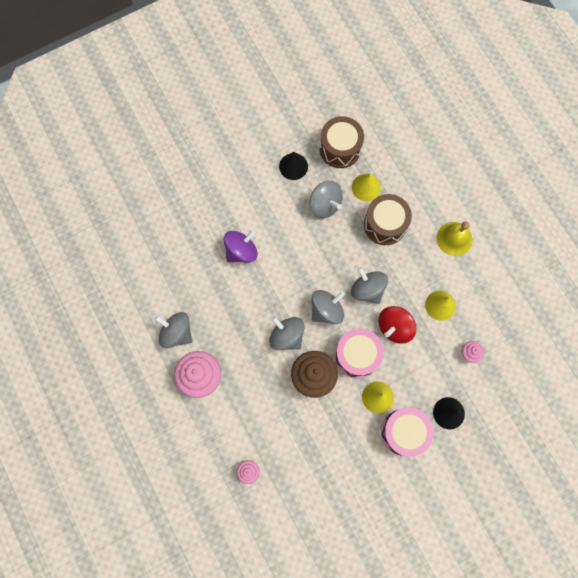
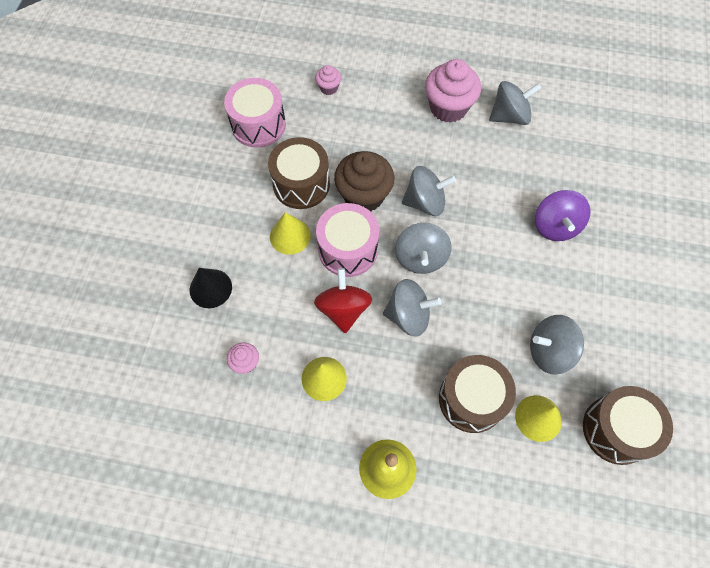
camera: 130 degrees right, 10 degrees down
black cone [279,152,308,180] -> none
pink drum [381,407,434,457] -> pink drum moved to [224,78,286,148]
none -> brown drum [268,137,330,209]

